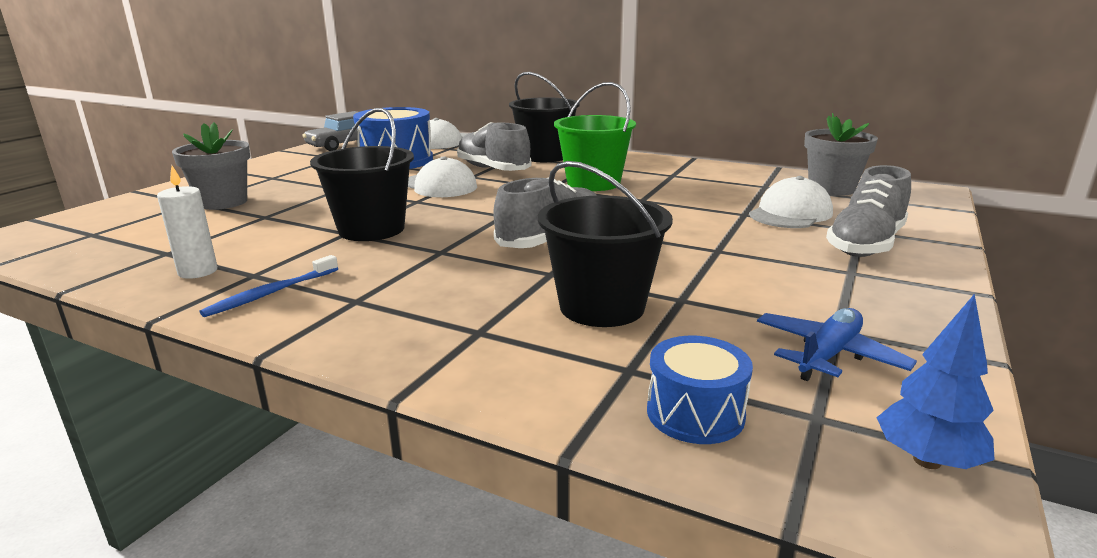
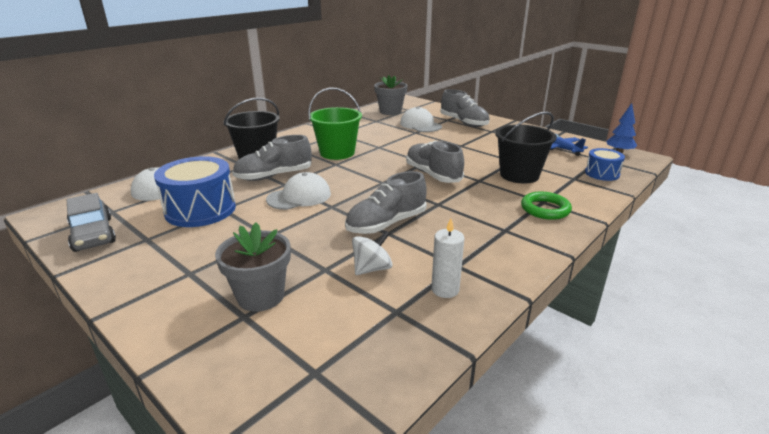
camera: 75 degrees left, 5 degrees up
blue toothbrush [200,255,338,317] -> none
black bucket [310,108,414,241] -> grey shoe [345,171,427,234]
none -> white spinning top [352,230,393,275]
none -> green ring [521,192,572,220]

